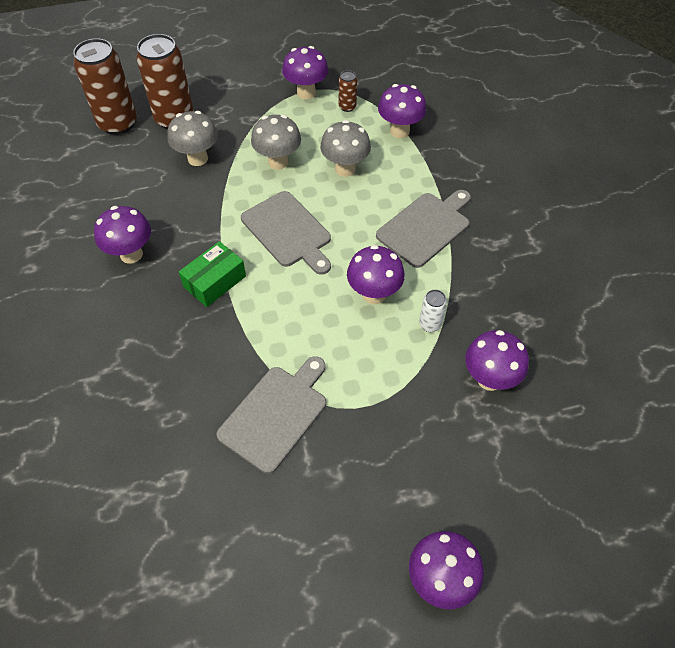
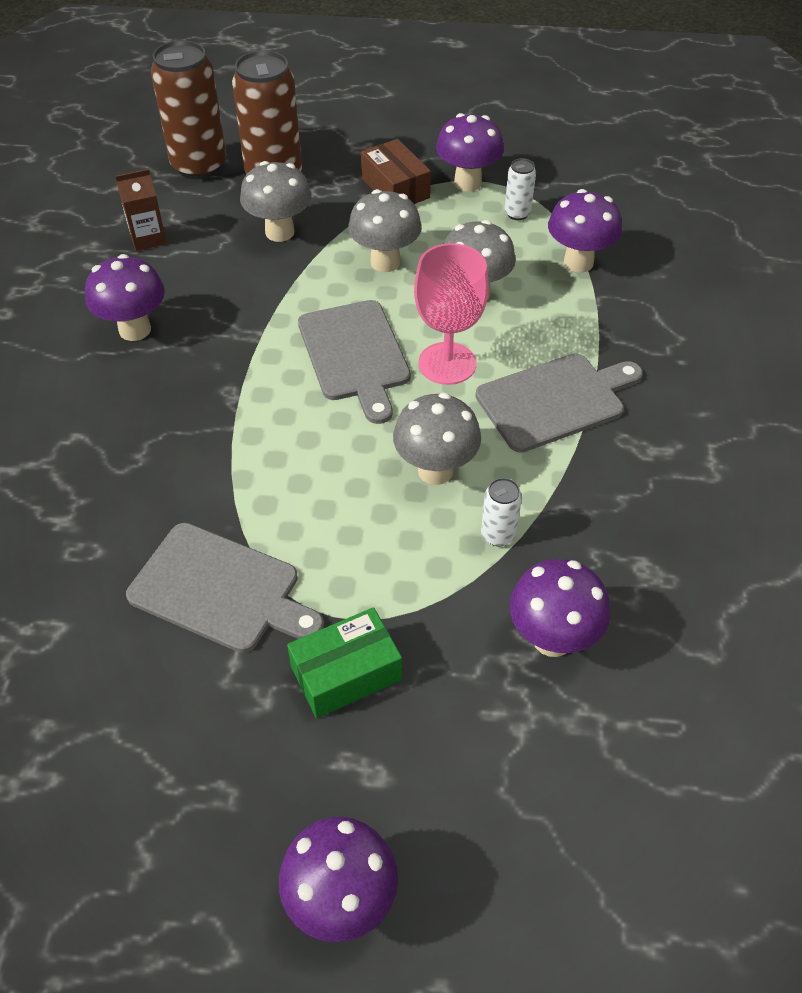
camera: 20 degrees right, 5 degrees down
green box [179,241,246,307] -> green box moved to [287,607,402,718]
grey cutting board [217,356,326,474] -> grey cutting board turned 60 degrees clockwise [126,523,324,653]
brown can [339,70,357,112] -> white can [505,158,536,220]
purple mushroom [347,245,405,304] -> grey mushroom [393,393,481,485]
none -> brown carton [115,169,167,251]
none -> brown box [361,139,431,204]
none -> pink goblet [414,243,489,385]

